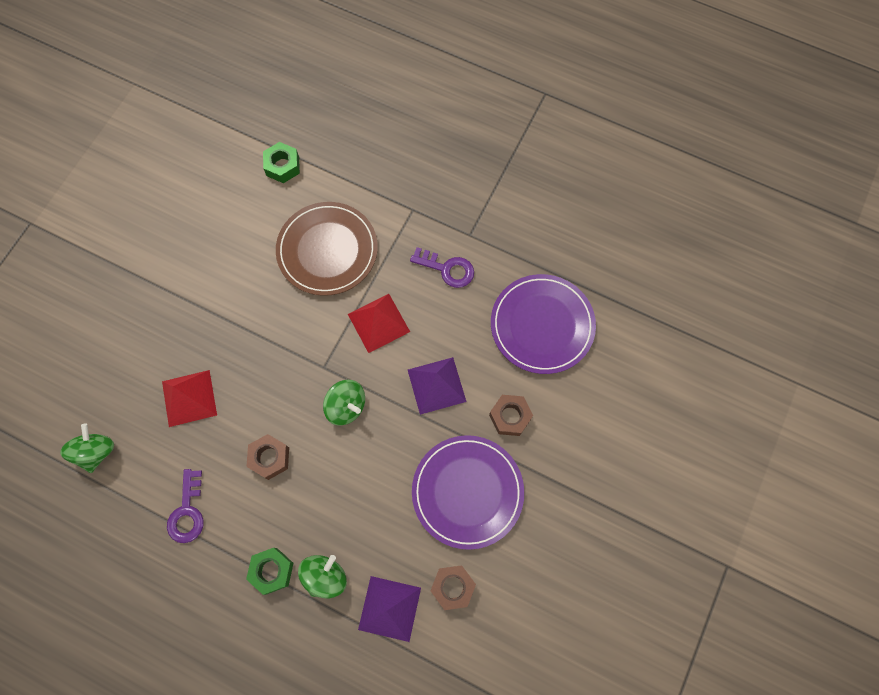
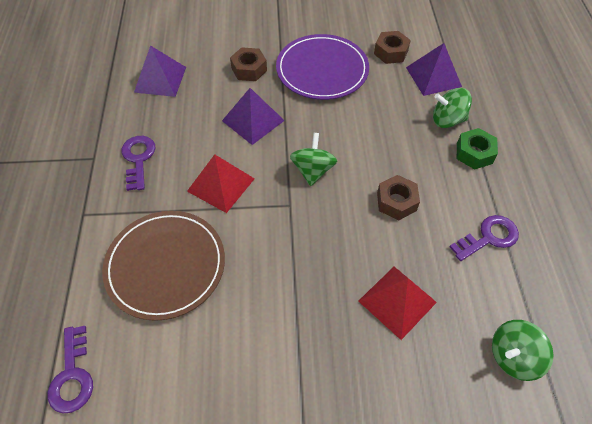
camera: 120 degrees left, 15 degrees down
green nut [263,142,300,183] -> purple key [48,326,93,413]
purple plate [491,274,596,374] -> purple pyramid [134,45,186,97]

